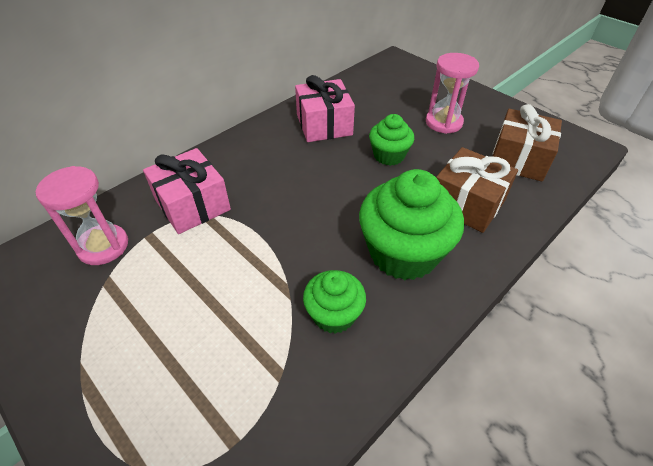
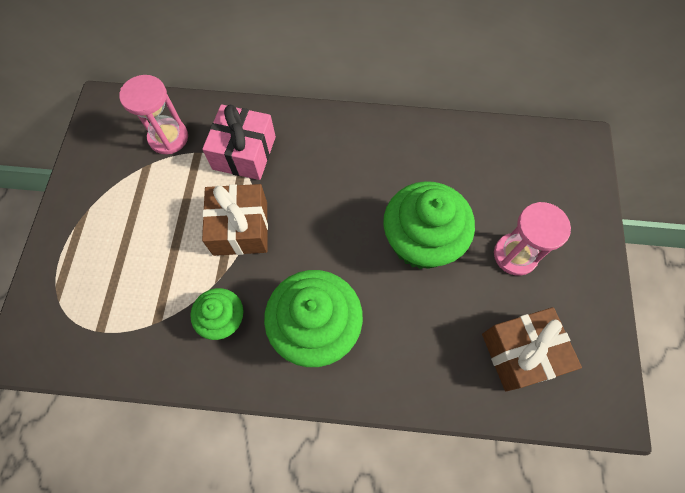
camera: 50 degrees right, 20 degrees up
pink gift [295,75,355,142] -> none
green cupcake [369,114,414,166] -> green cupcake [383,181,475,269], size x1.78
brown gift [436,147,518,233] -> brown gift moved to [202,184,268,256]

